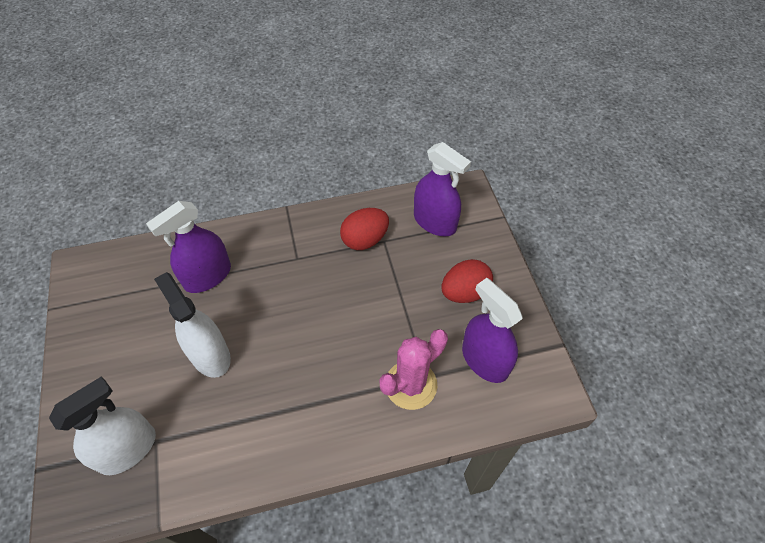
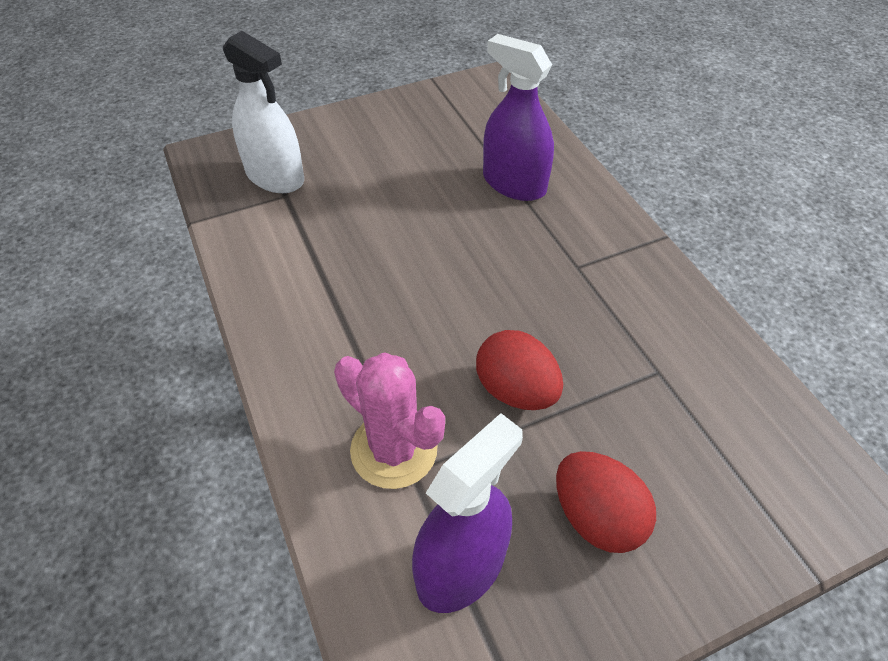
camera: 80 degrees right, 5 degrees down
white spray bottle [154,272,231,378] -> none
red egg [340,208,389,250] -> red egg moved to [476,330,563,410]
purple spray bottle [414,142,471,237] -> none

